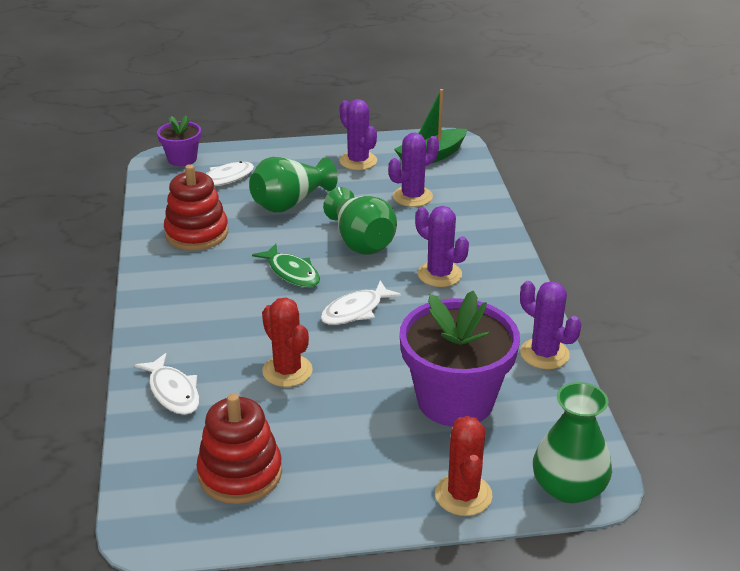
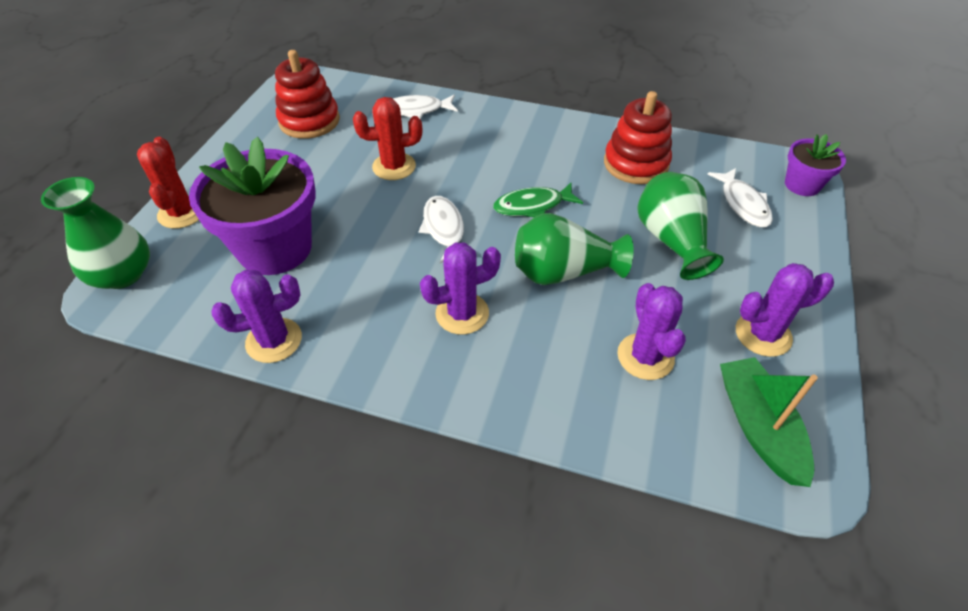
camera: 115 degrees right, 15 degrees up
red cactus [435,416,492,516] -> red cactus turned 60 degrees clockwise [137,137,199,229]

